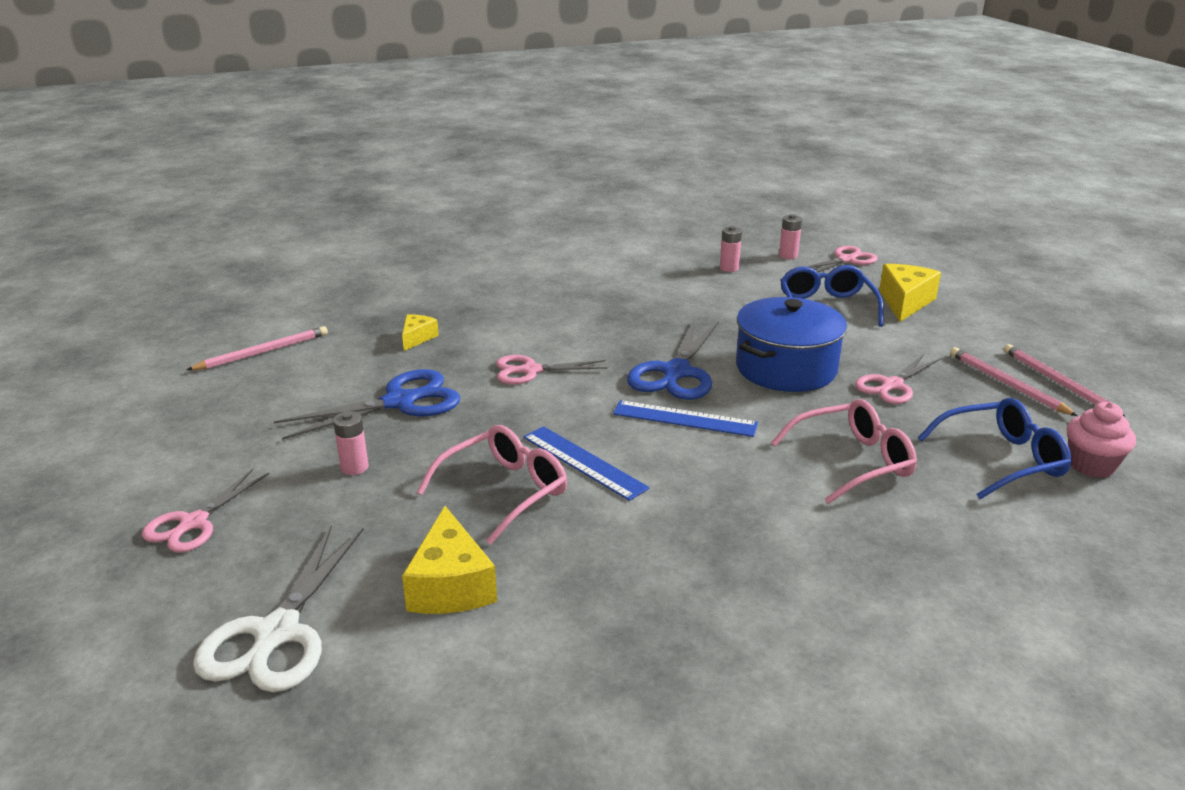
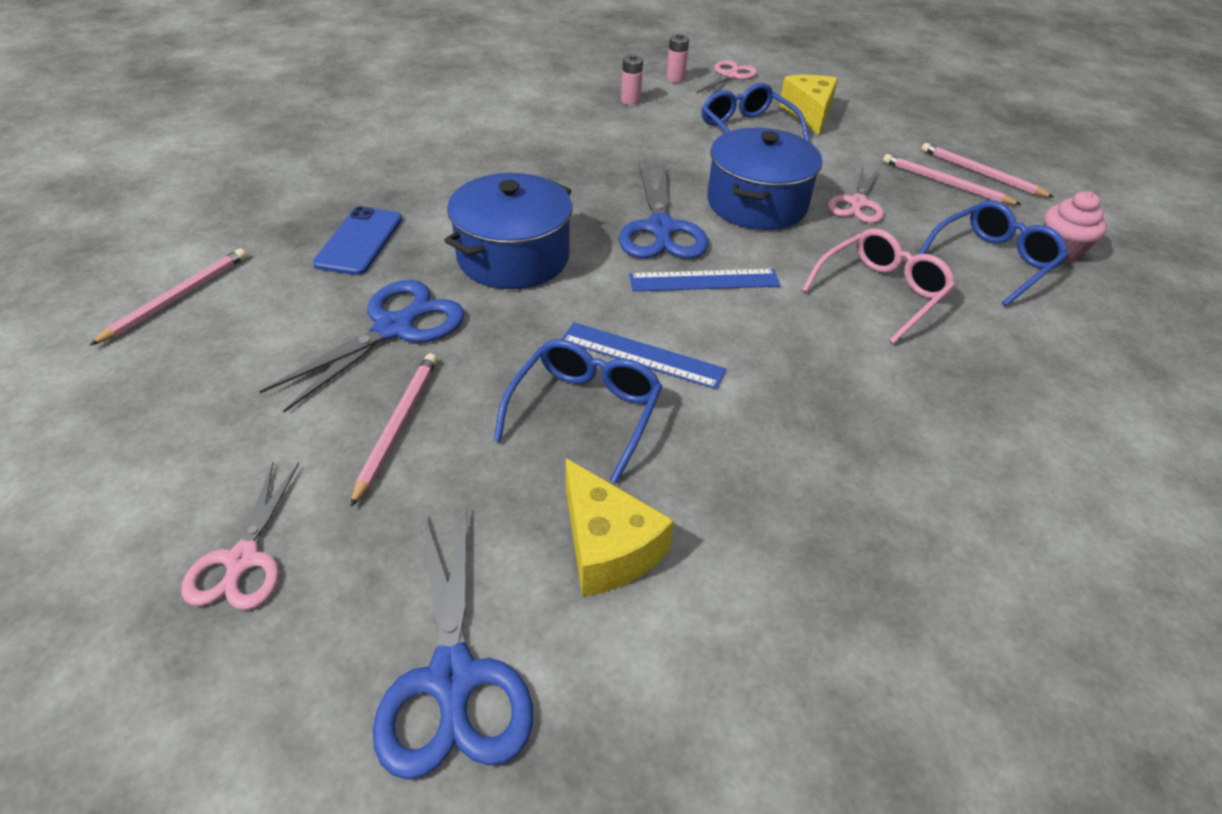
camera: 25 degrees left, 15 degrees up
white scissors [193,525,364,692] -> blue scissors [373,506,533,780]
pink battery [333,411,369,475] -> pink pencil [350,354,437,507]
yellow cheese [402,314,439,351] -> blue phone [313,206,402,275]
pink glasses [417,425,567,545] -> blue glasses [494,339,663,483]
pink scissors [496,355,608,384] -> blue pot [444,173,573,289]

